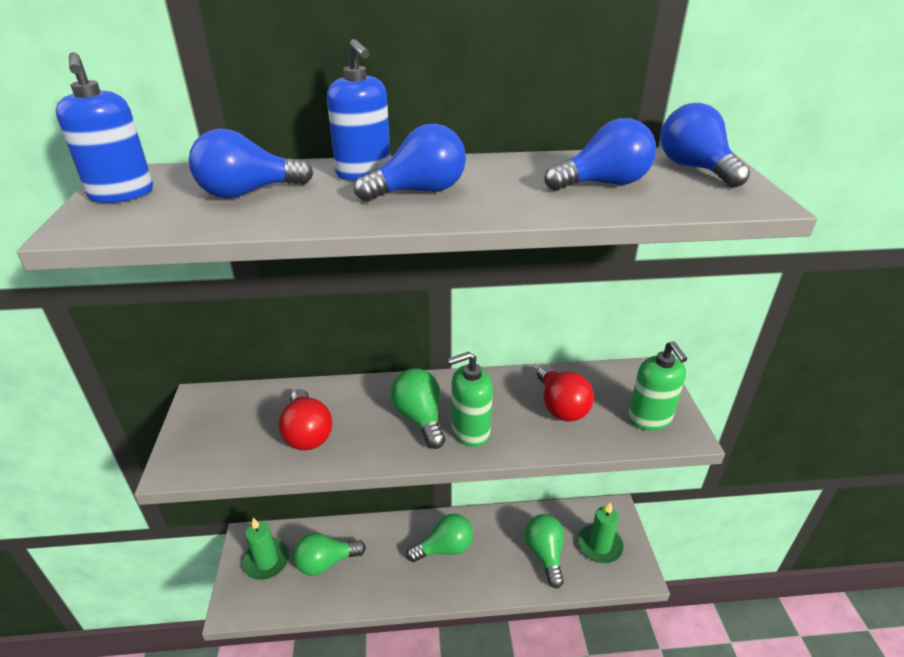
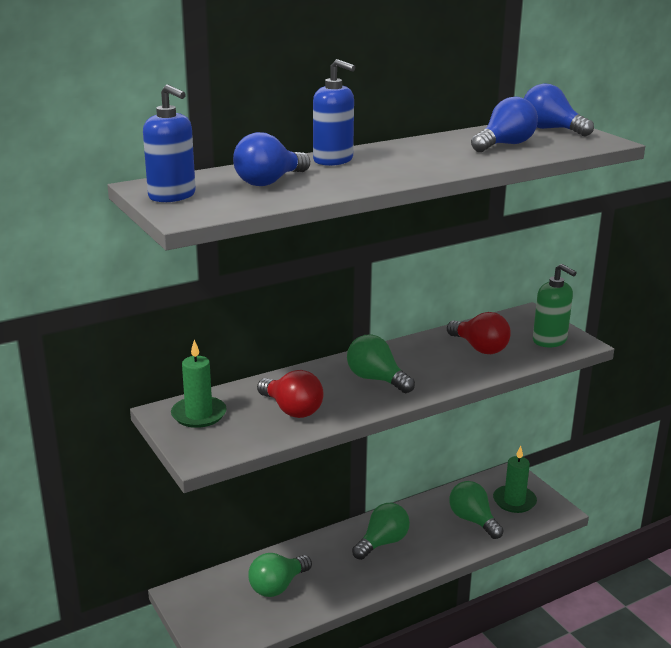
camera: 25 degrees left, 10 degrees down
green candle [242,518,290,580] -> green candle moved to [171,340,227,428]
blue light bulb [354,124,466,202] -> none
green soap dispenser [447,352,493,447] -> none

